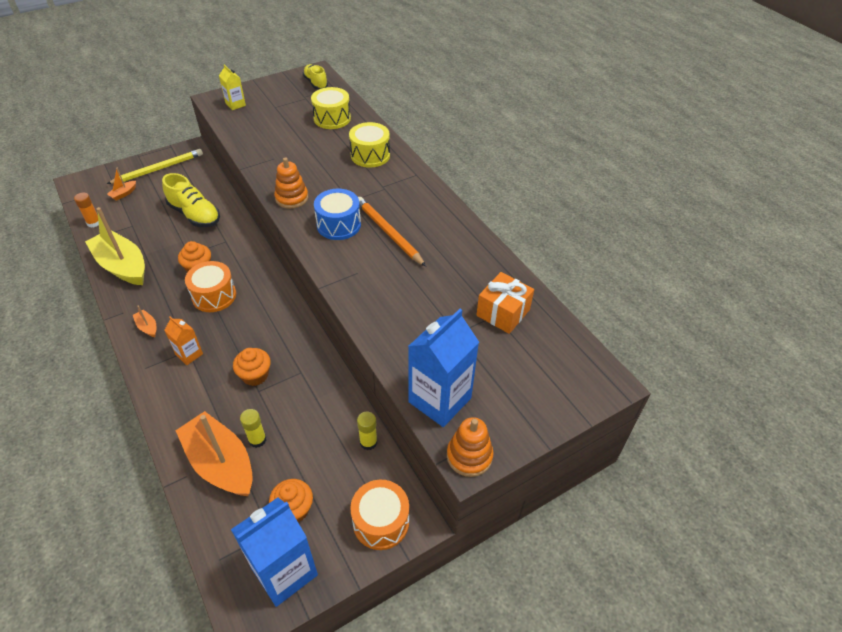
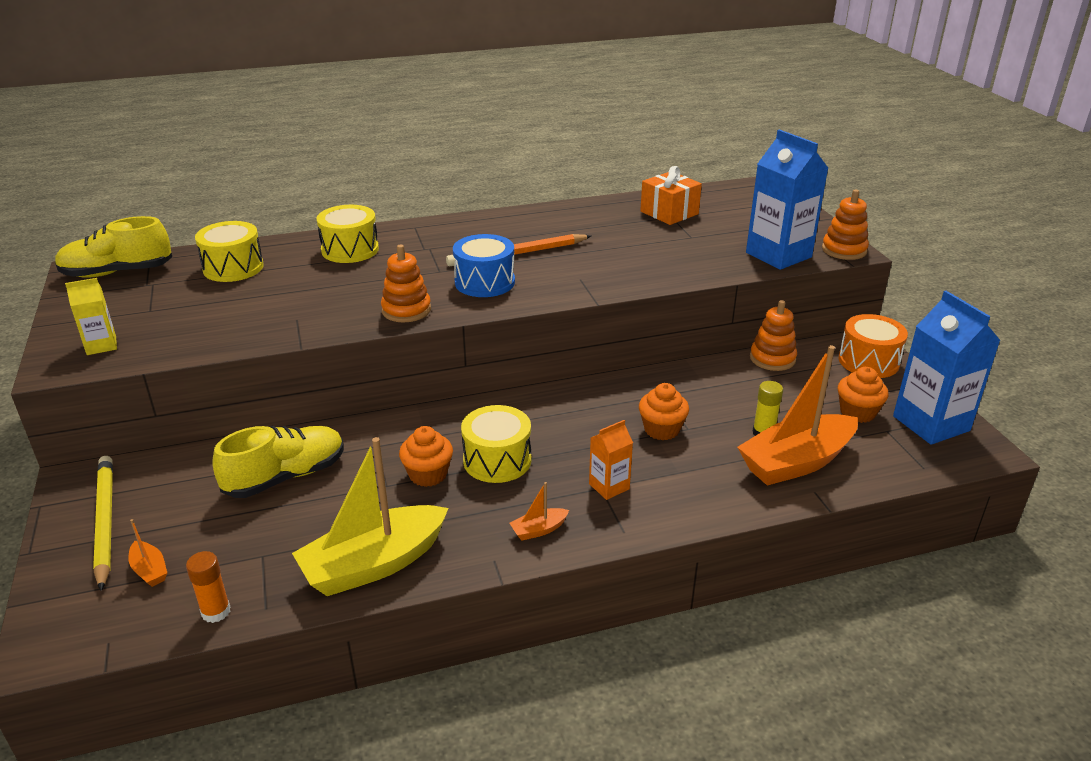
camera: 75 degrees left, 15 degrees down
orange drum [185,261,236,312] -> yellow drum [461,405,531,483]
yellow shoe [303,64,328,90] -> yellow shoe [55,216,172,278], size x1.53
yellow glue stick [357,412,377,450] -> orange stacking toy [750,300,797,371]

